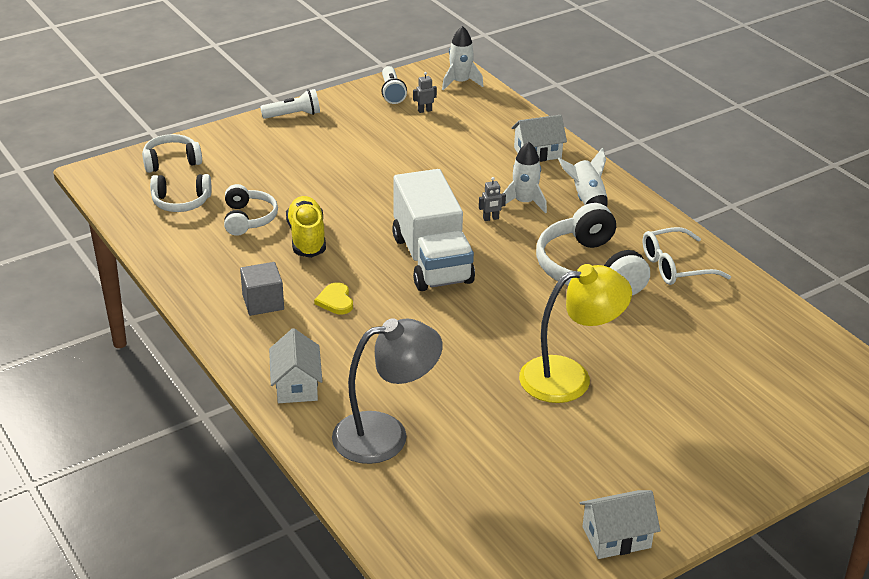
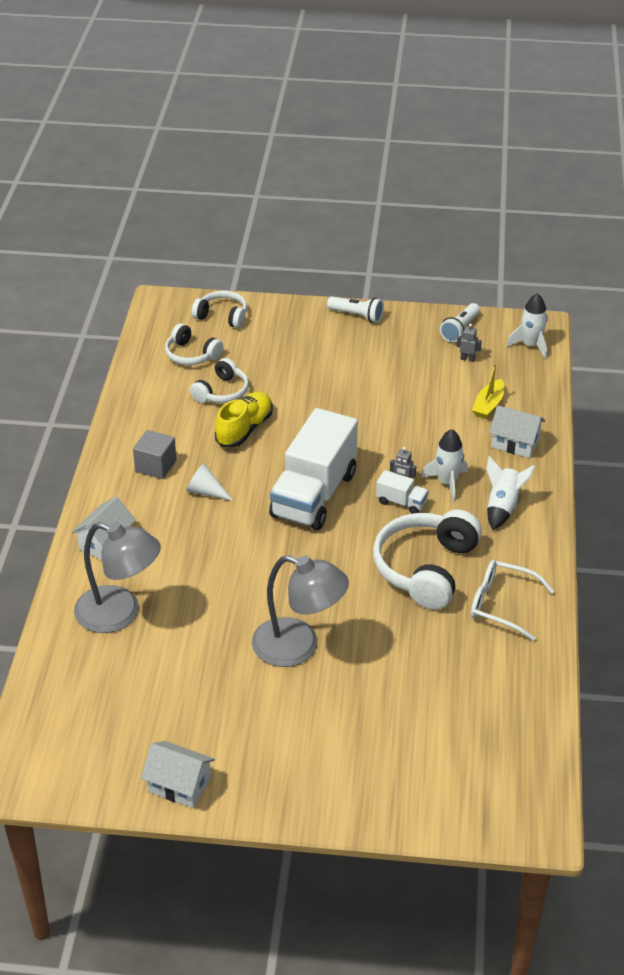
camera: 40 degrees right, 5 degrees up
yellow heart [314,282,353,314] -> white cone [186,463,233,501]
yellow lamp [519,264,632,403] -> grey lamp [252,555,349,667]
none -> white truck [376,470,429,514]
none -> yellow boat [472,364,504,419]

